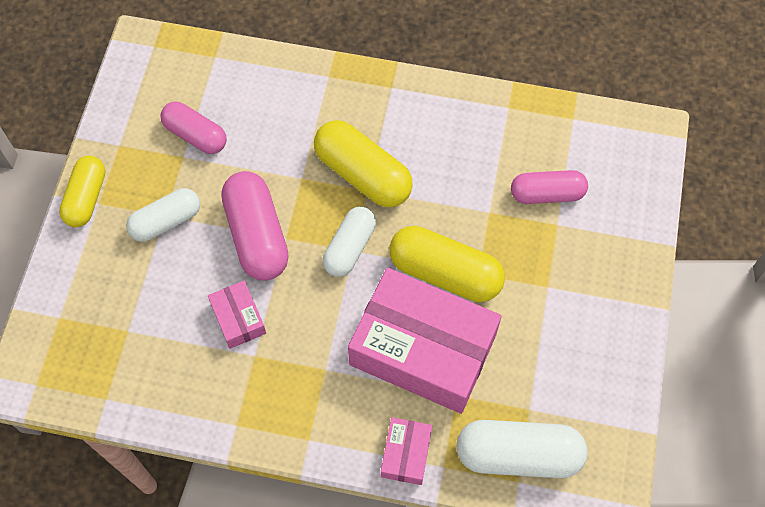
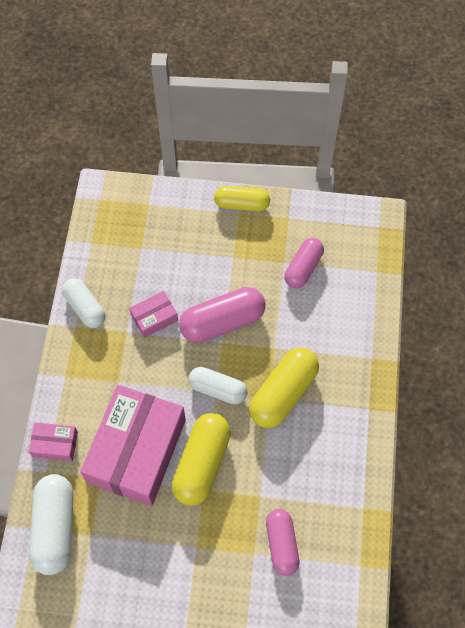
camera: 85 degrees right, 0 degrees up
white capsule [126,188,200,242] -> white capsule moved to [62,278,106,328]

